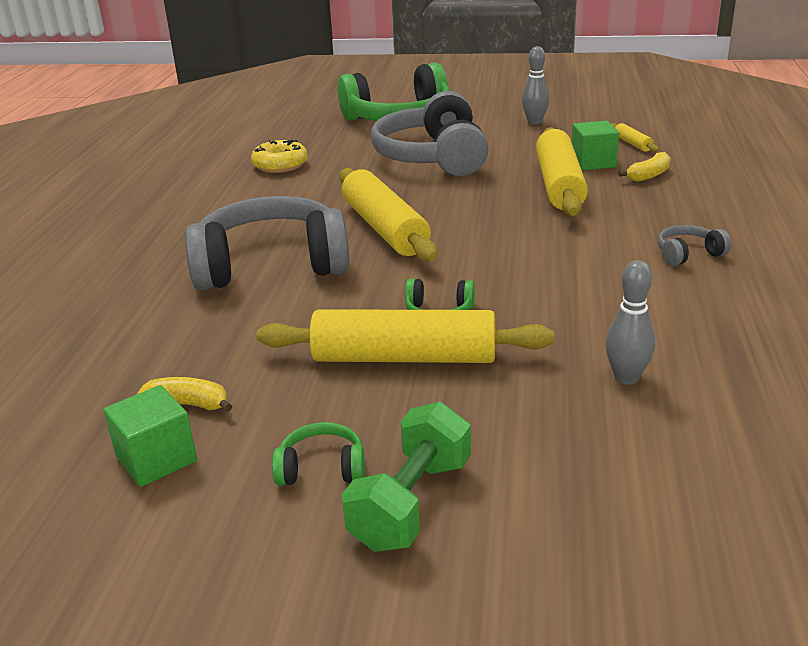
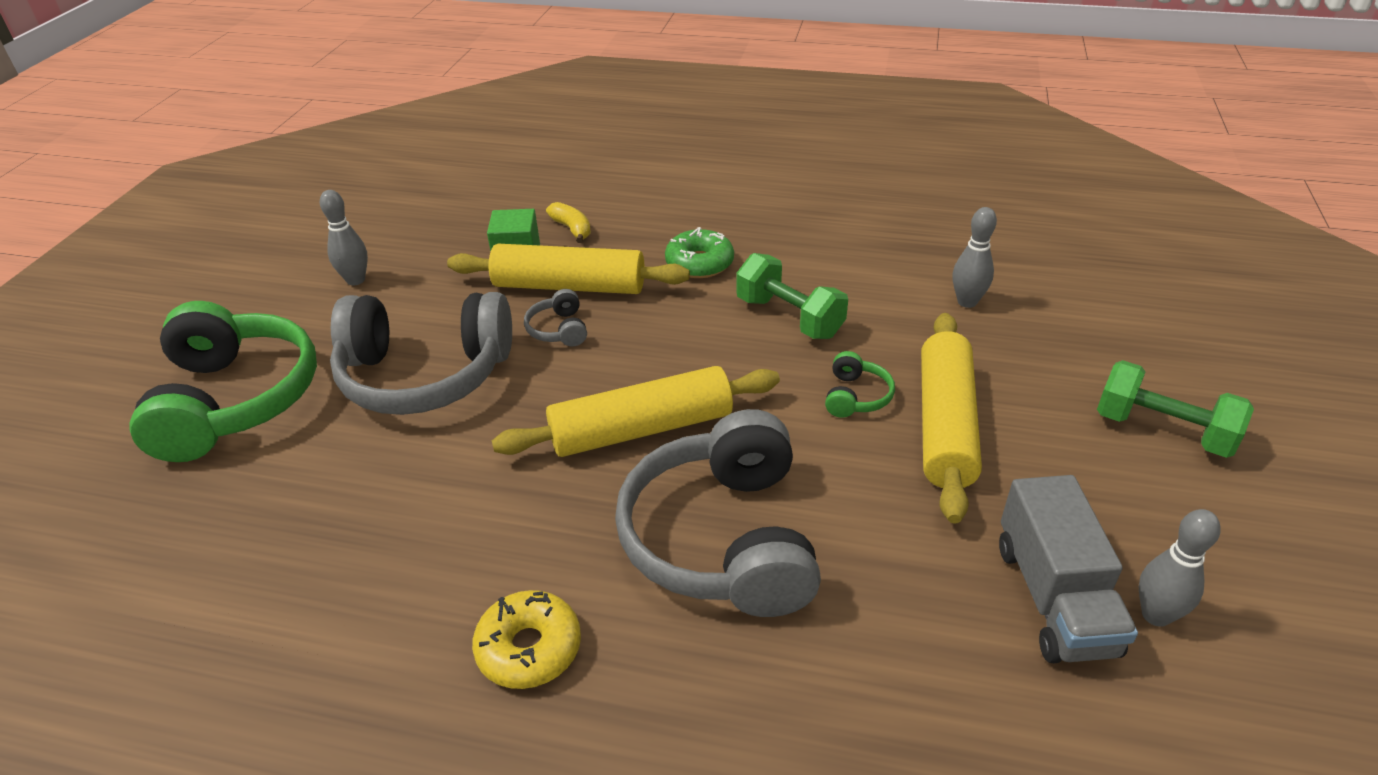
camera: 85 degrees left, 10 degrees up
green cube [103,385,197,487] -> grey bowling pin [1139,509,1221,627]
yellow banana [136,377,232,412] -> grey truck [999,475,1138,663]
yellow donut [251,140,308,173] -> yellow donut moved to [472,590,581,689]
green headphones [272,422,365,486] -> none
yellow rolling pin [611,123,659,152] -> none
grey headphones [658,225,731,266] -> grey headphones moved to [524,289,587,347]
none -> green donut [665,227,734,278]
none -> green dumbbell [736,253,848,339]

